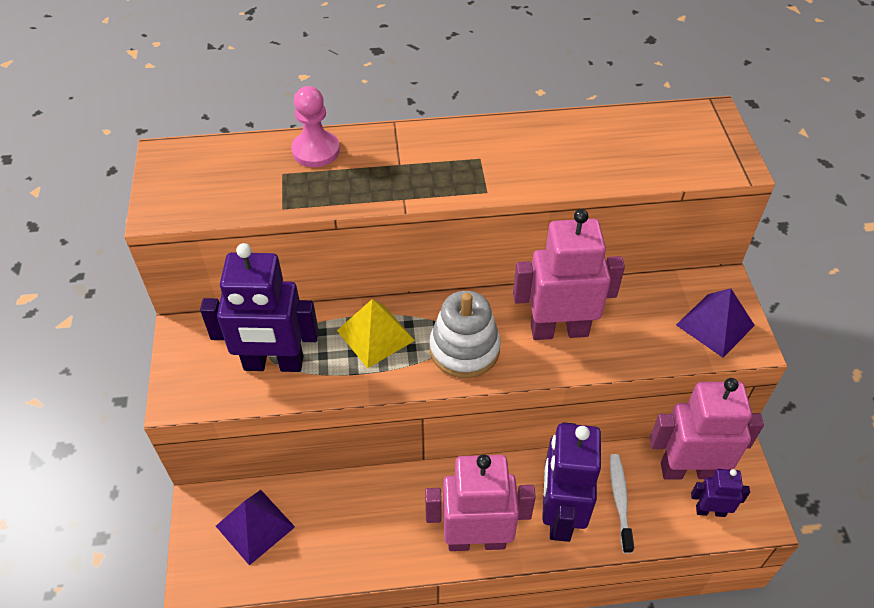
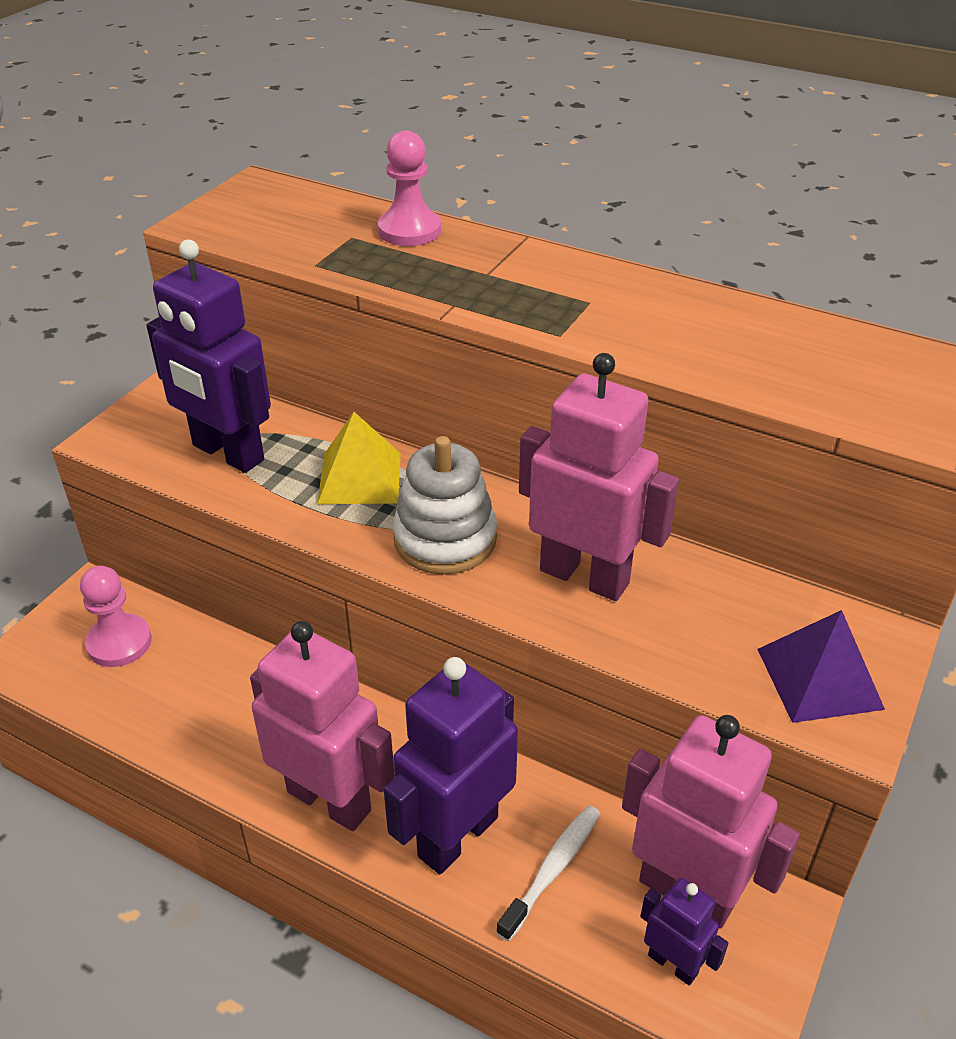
camera: 35 degrees right, 10 degrees down
purple pyramid [216,490,295,565] -> pink pawn [80,566,152,667]

